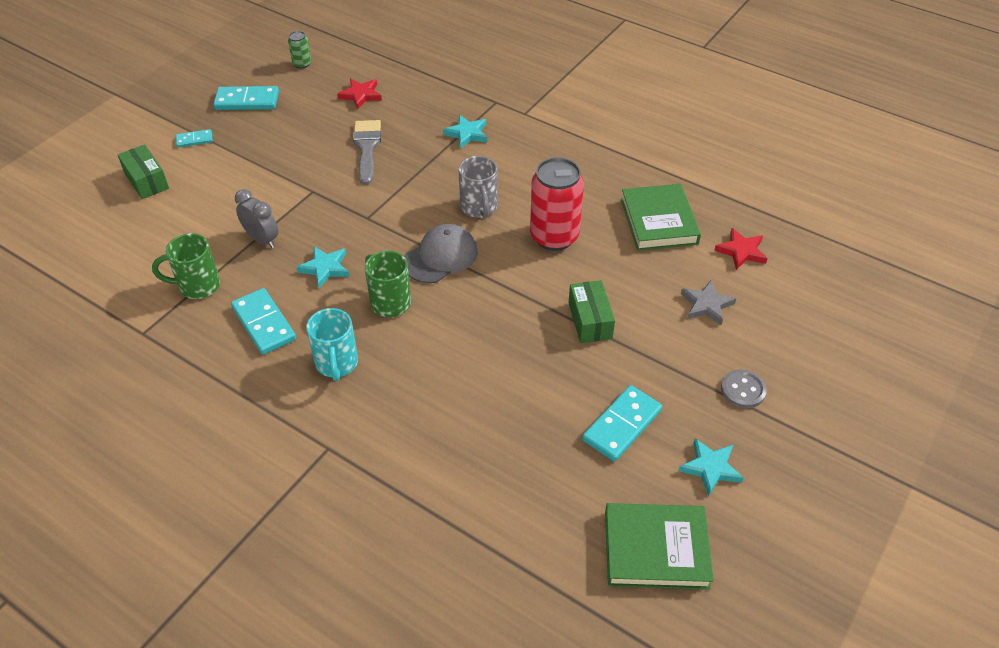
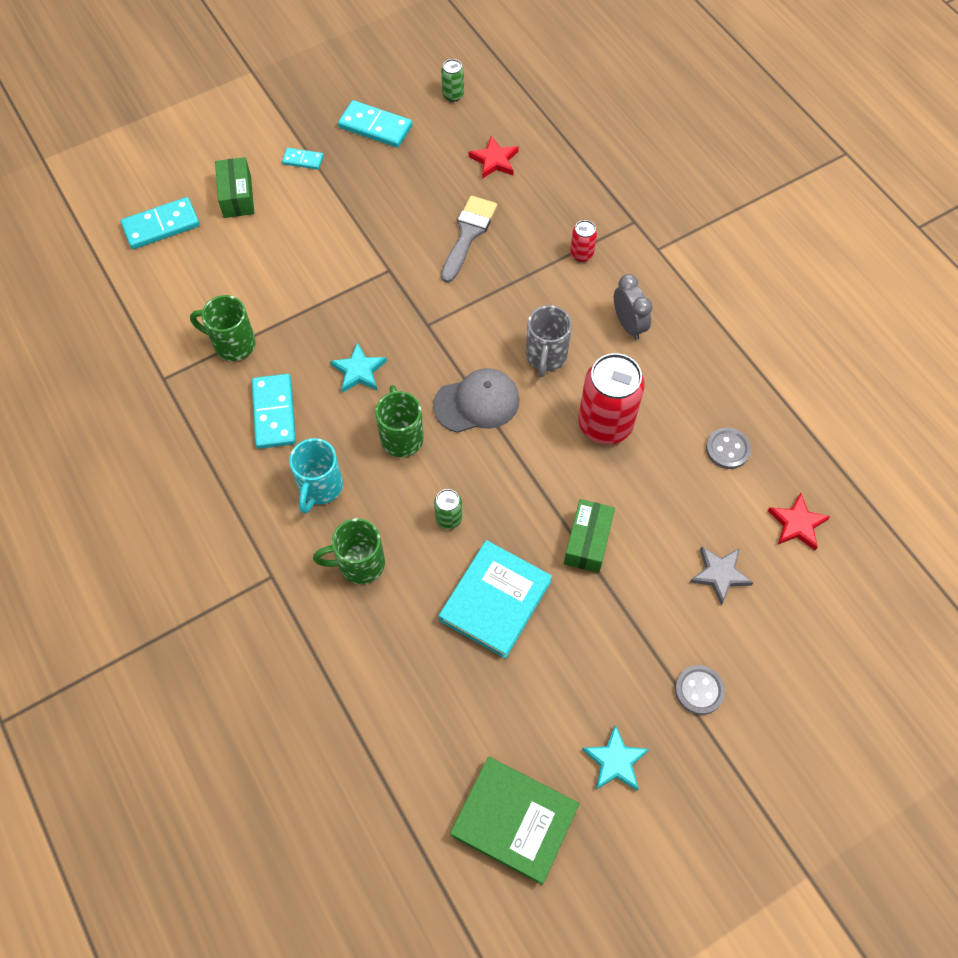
camera: 25 degrees right, 15 degrees up
grey clock [235,189,278,248] -> grey clock moved to [614,274,652,340]
turquoise star [443,115,487,149] -> red can [570,220,597,262]
turquoise domino [582,385,662,461] -> turquoise domino moved to [121,197,200,249]
green book [621,184,701,251] -> grey button [706,428,751,469]
none -> green mug [313,518,385,584]
none -> green can [434,489,462,529]
none -> turquoise book [439,540,552,659]

